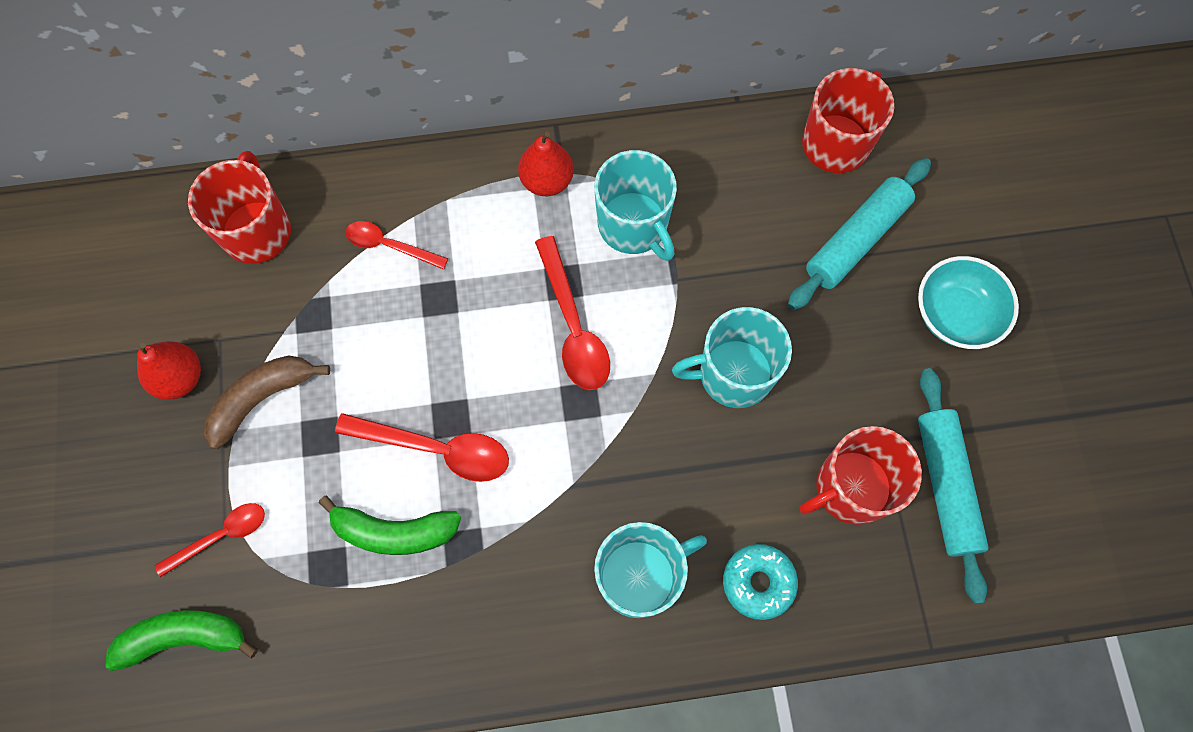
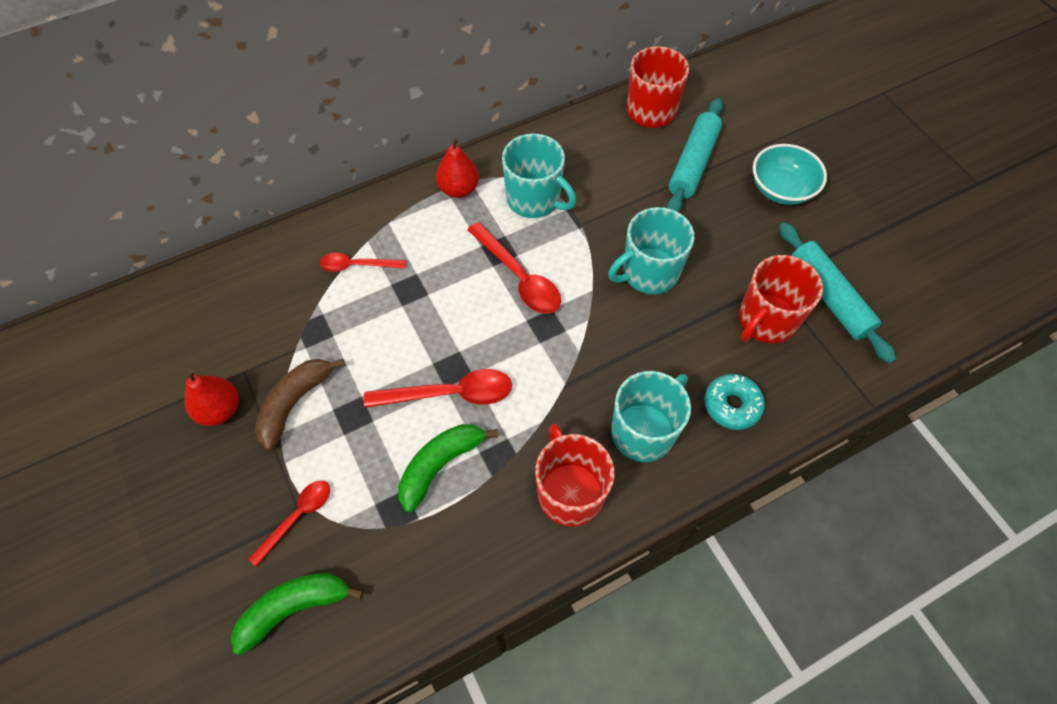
camera: 20 degrees left, 10 degrees down
red mug [188,151,291,264] -> red mug moved to [535,424,615,527]
green banana [319,495,461,555] -> green banana turned 150 degrees clockwise [398,424,498,512]

